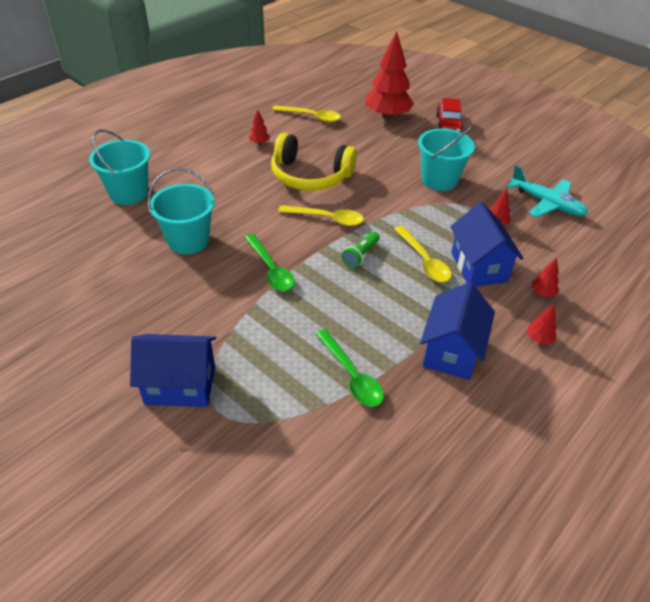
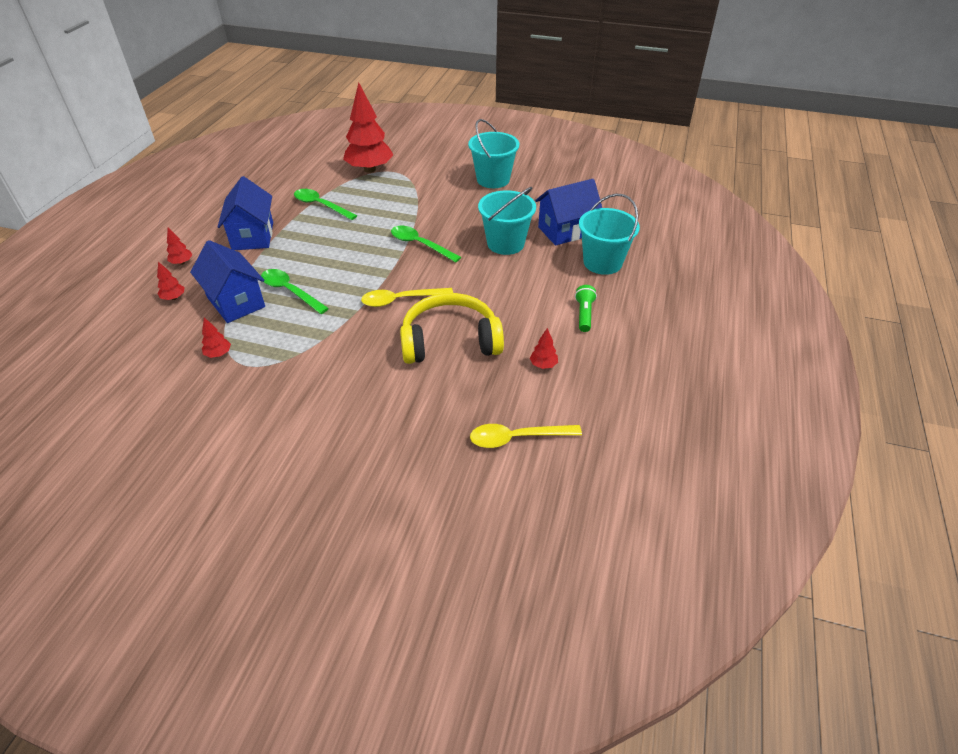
camera: 155 degrees right, 0 degrees up
blue house [130,334,216,407] -> blue house moved to [535,179,602,246]
green flashlight [342,232,380,268] -> green flashlight moved to [575,285,597,332]
red tree [365,31,414,120] -> red tree moved to [343,82,393,173]
yellow spoon [394,226,451,282] -> green spoon [261,269,329,314]
turquoise bucket [418,125,475,191] -> turquoise bucket moved to [468,119,519,188]
red car [436,98,464,132] -> none
turquoise plane [507,165,588,218] -> none

